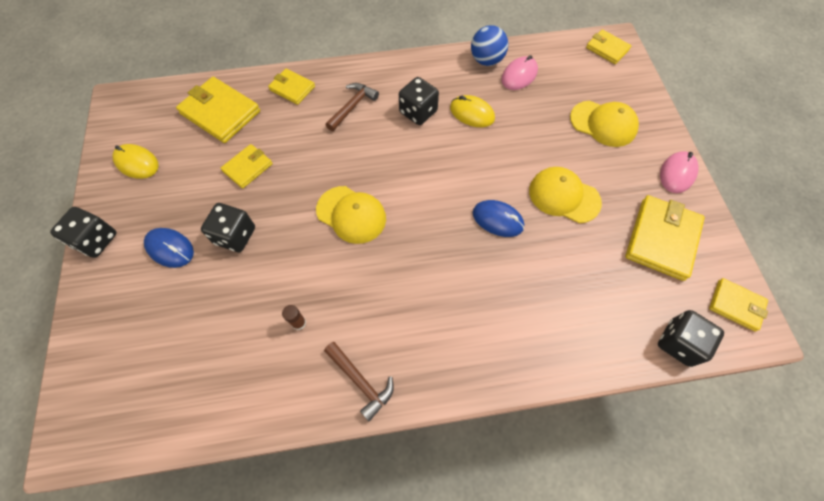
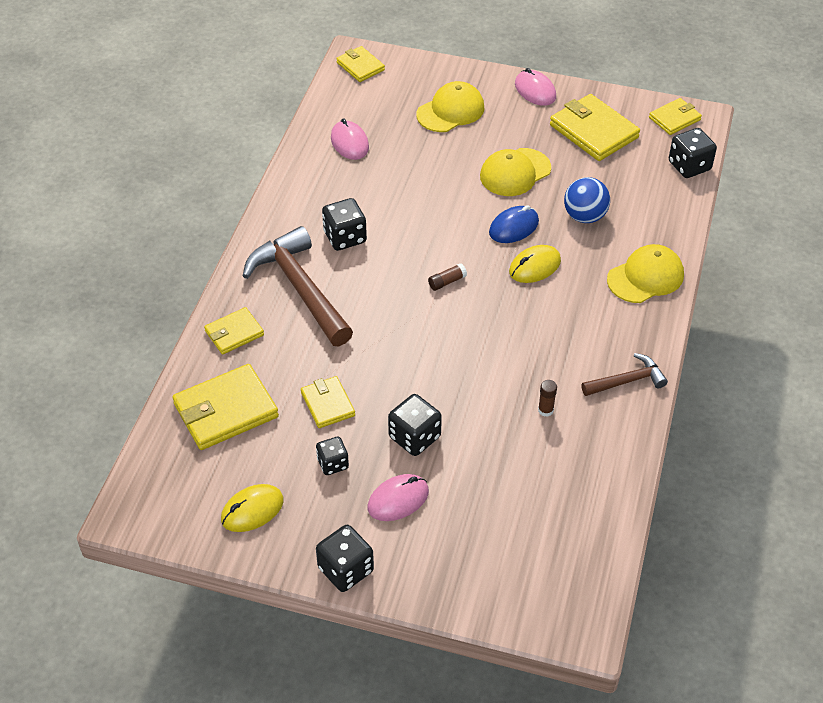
camera: 65 degrees left, 15 degrees down
blue mouse [144,228,194,268] -> pink mouse [368,474,429,521]
yellow cap [316,186,386,244] -> yellow cap moved to [607,244,684,303]
brown hammer [326,83,379,131] -> brown hammer [242,226,353,346], size x1.91
yellow mouse [450,95,495,127] -> yellow mouse moved to [509,245,561,283]
blue ball [471,25,508,66] -> blue ball moved to [564,177,610,223]
yellow wallet [586,29,631,64] -> yellow wallet turned 75 degrees clockwise [336,46,385,82]
none -> black dice [316,436,349,475]
none -> brown glue stick [428,263,467,291]

